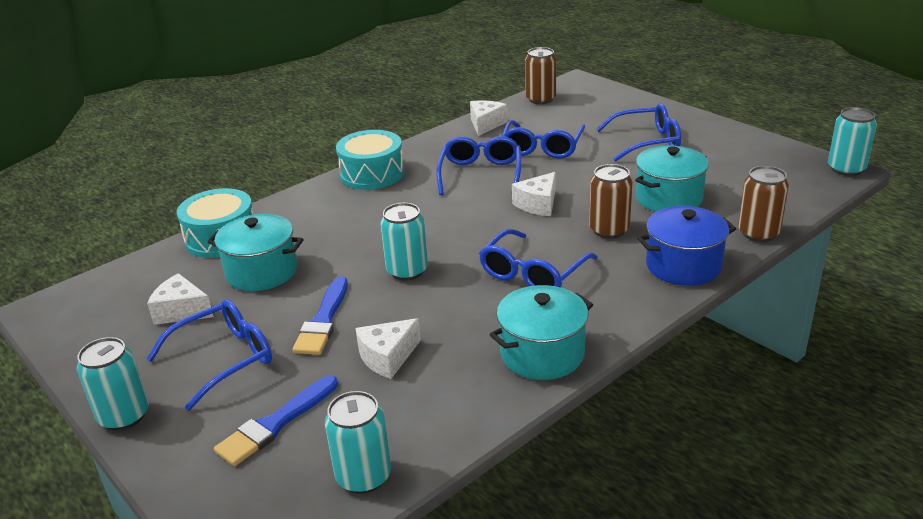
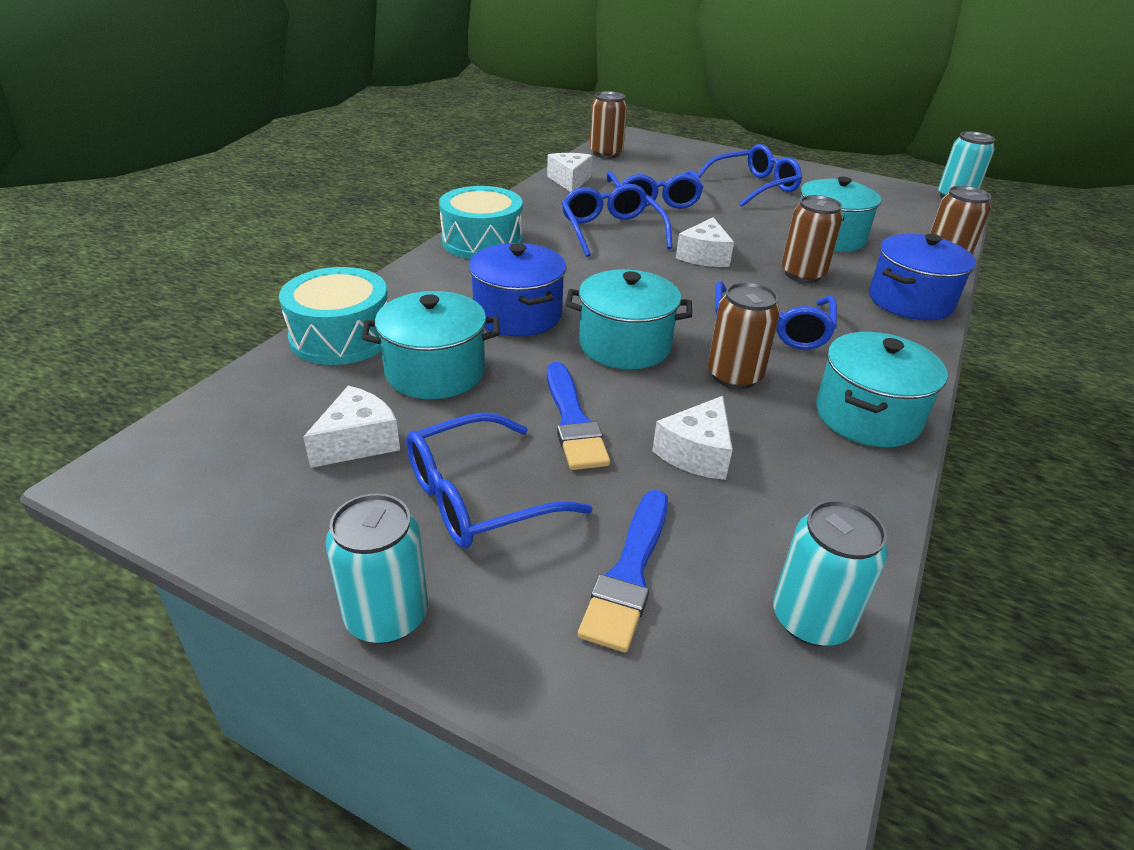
camera: 25 degrees left, 5 degrees up
white cheese [147,273,214,325] -> white cheese turned 135 degrees clockwise [303,386,400,468]
blue glasses [147,299,272,411] -> blue glasses turned 150 degrees counterclockwise [406,412,593,548]
turquoise can [380,203,428,281] -> turquoise pot [565,269,692,369]
none -> blue pot [469,243,566,337]
none -> brown can [708,282,780,389]

